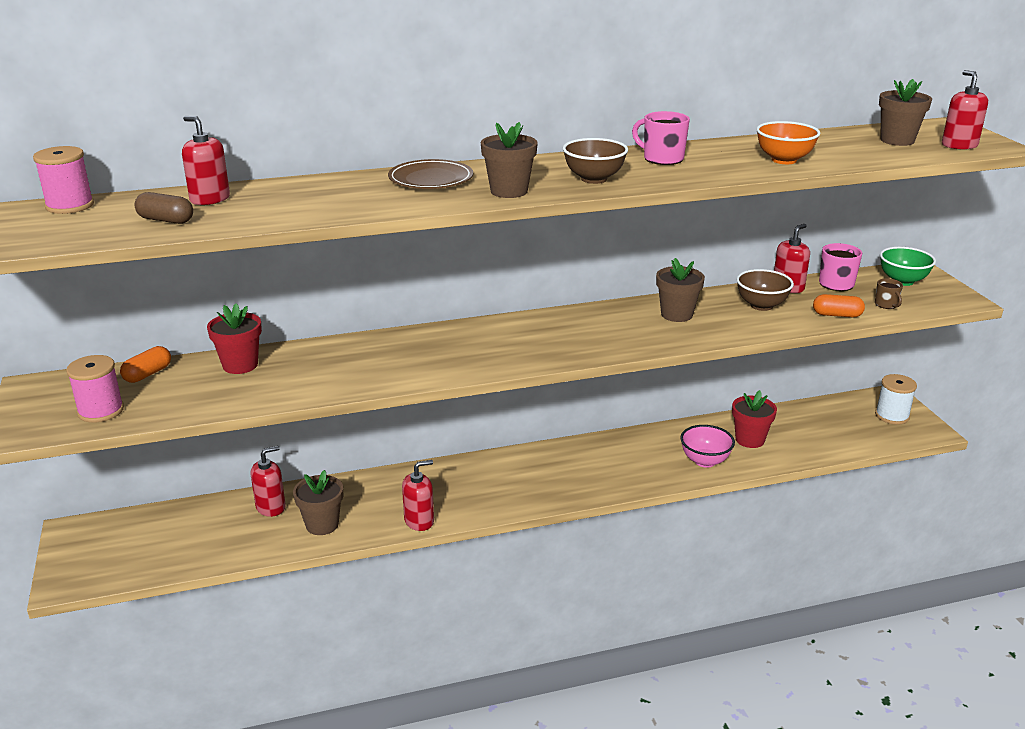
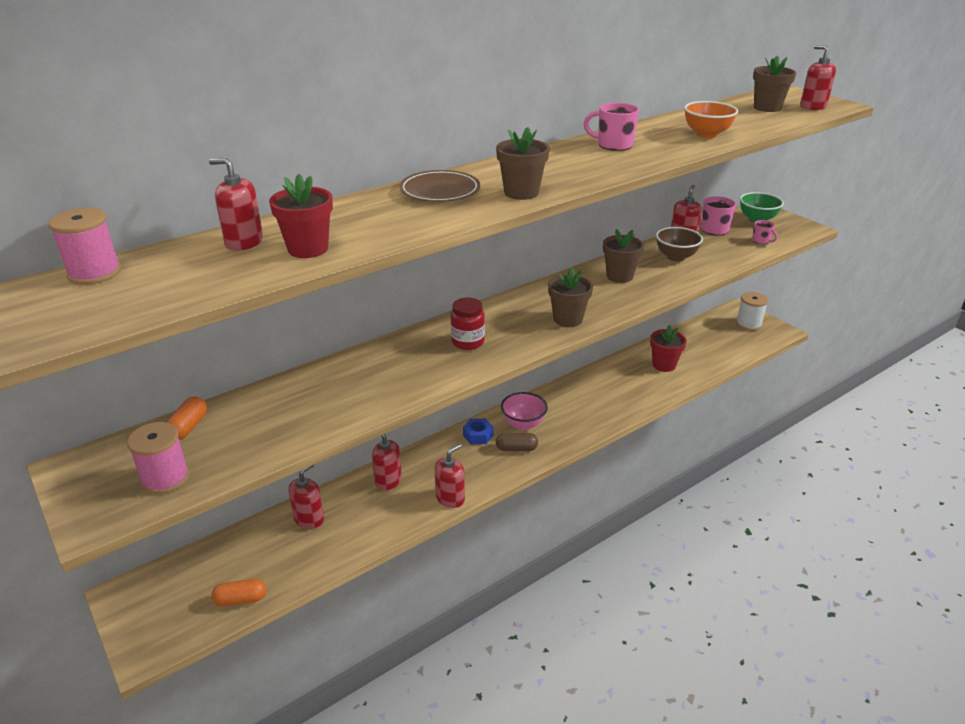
camera: 20 degrees left, 5 degrees up
brown capsule [134,192,193,224] -> brown capsule moved to [496,433,538,451]
red flower pot [207,303,262,374] -> red flower pot moved to [269,174,333,258]
brown flower pot [293,470,343,535] -> brown flower pot moved to [548,267,593,327]
brown bowl [563,138,628,184] -> none
pink bowl [680,425,735,468] -> pink bowl moved to [501,392,548,430]
orange capsule [813,294,865,317] -> orange capsule moved to [211,579,266,607]
brown mug [875,279,903,309] -> pink mug [752,220,778,244]
none -> red soap dispenser [372,434,402,490]
none -> red jar [451,297,485,350]
none -> blue nut [463,418,494,445]

